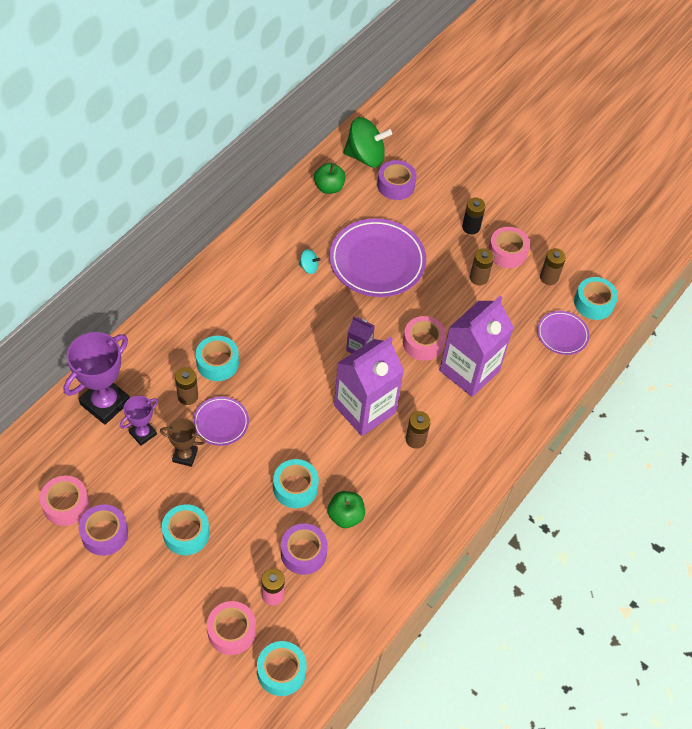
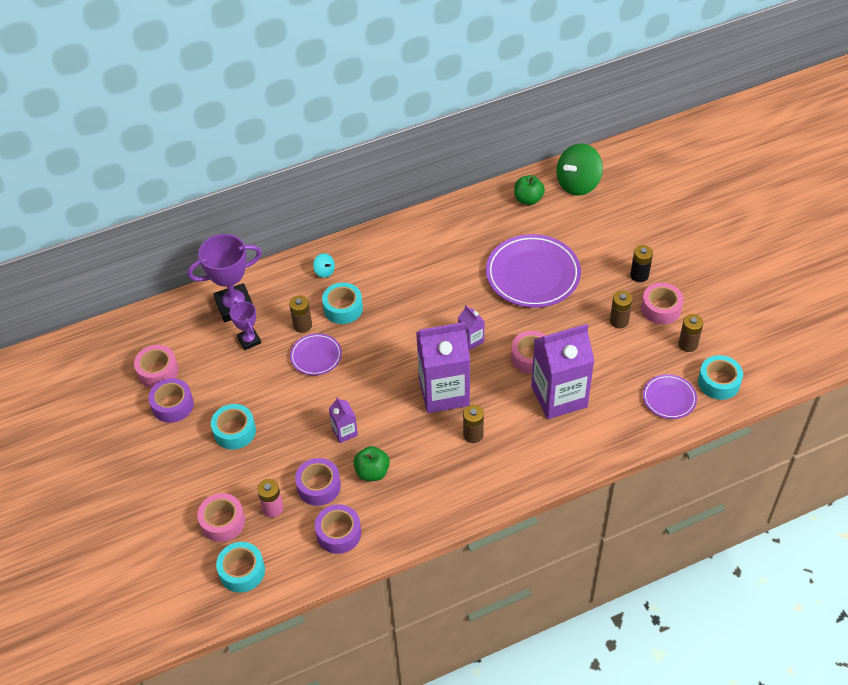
camera: 35 degrees right, 5 degrees down
purple trophy [120,396,158,446] -> purple trophy turned 75 degrees clockwise [230,301,261,350]
brown trophy [160,418,206,467] -> none
turquoise tape [273,459,319,508] -> purple carton [329,397,358,443]
turquoise spinning top [299,249,321,274] -> turquoise spinning top moved to [313,253,335,278]
green spinning top [343,117,392,167] -> green spinning top turned 105 degrees clockwise [557,143,603,196]
purple tape [377,160,417,200] -> purple tape moved to [315,504,361,554]

